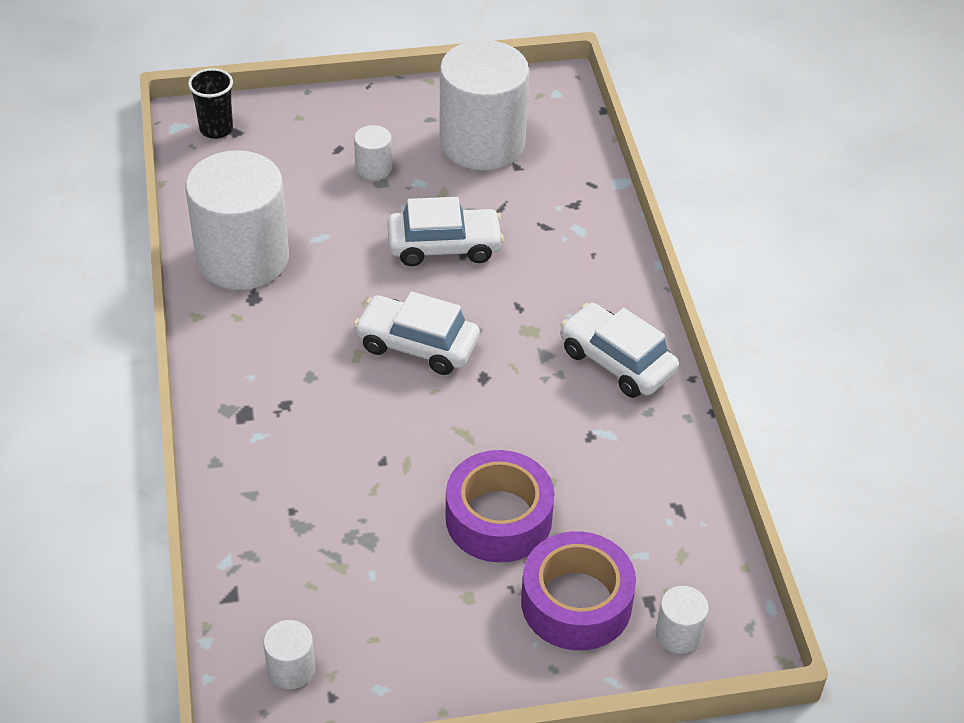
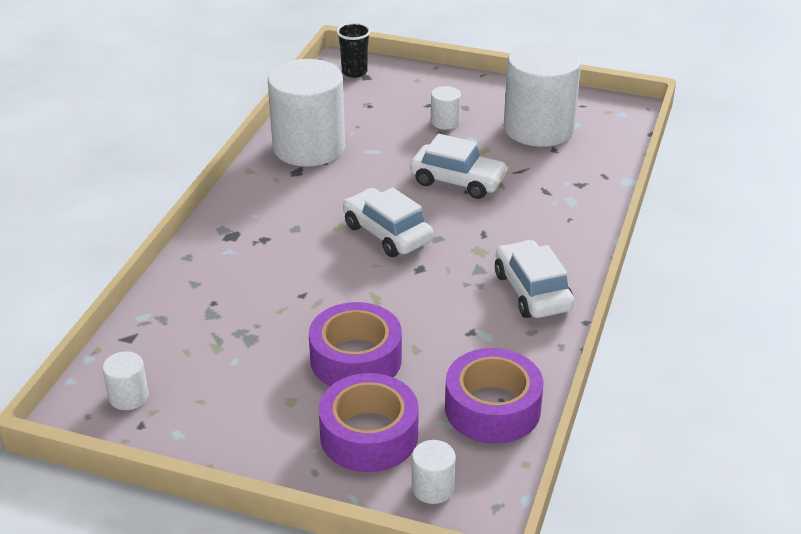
camera: 30 degrees right, 10 degrees down
none -> purple tape [445,348,543,444]

